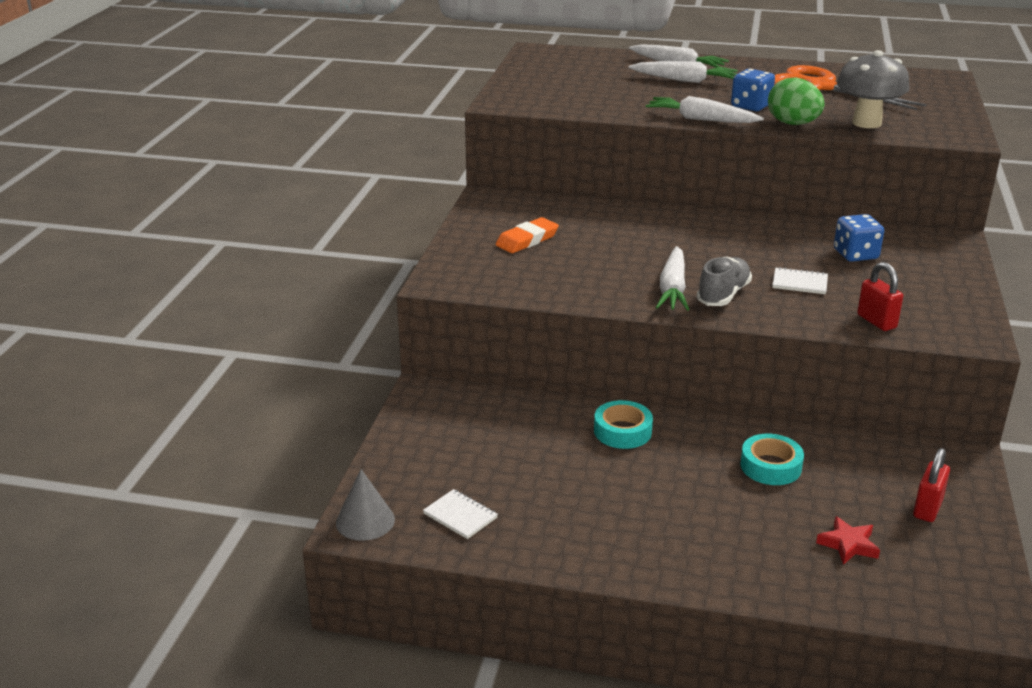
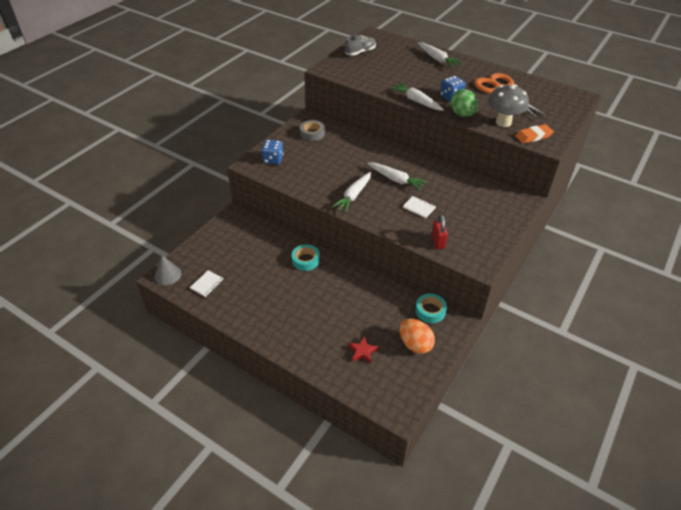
camera: 20 degrees right, 15 degrees up
white notebook [423,489,498,539] -> white notebook turned 60 degrees clockwise [190,270,223,297]
orange eraser [496,217,559,253] -> orange eraser moved to [515,124,554,144]
white carrot [629,61,738,83] -> white carrot moved to [367,162,428,191]
grey shoe [697,257,752,306] -> grey shoe moved to [345,35,376,56]
turquoise tape [740,434,804,485] -> turquoise tape moved to [415,293,447,323]
blue dice [834,214,884,262] -> blue dice moved to [262,140,283,165]
red padlock [913,448,950,522] -> orange egg [400,319,435,354]
none -> grey tape [300,120,325,141]

